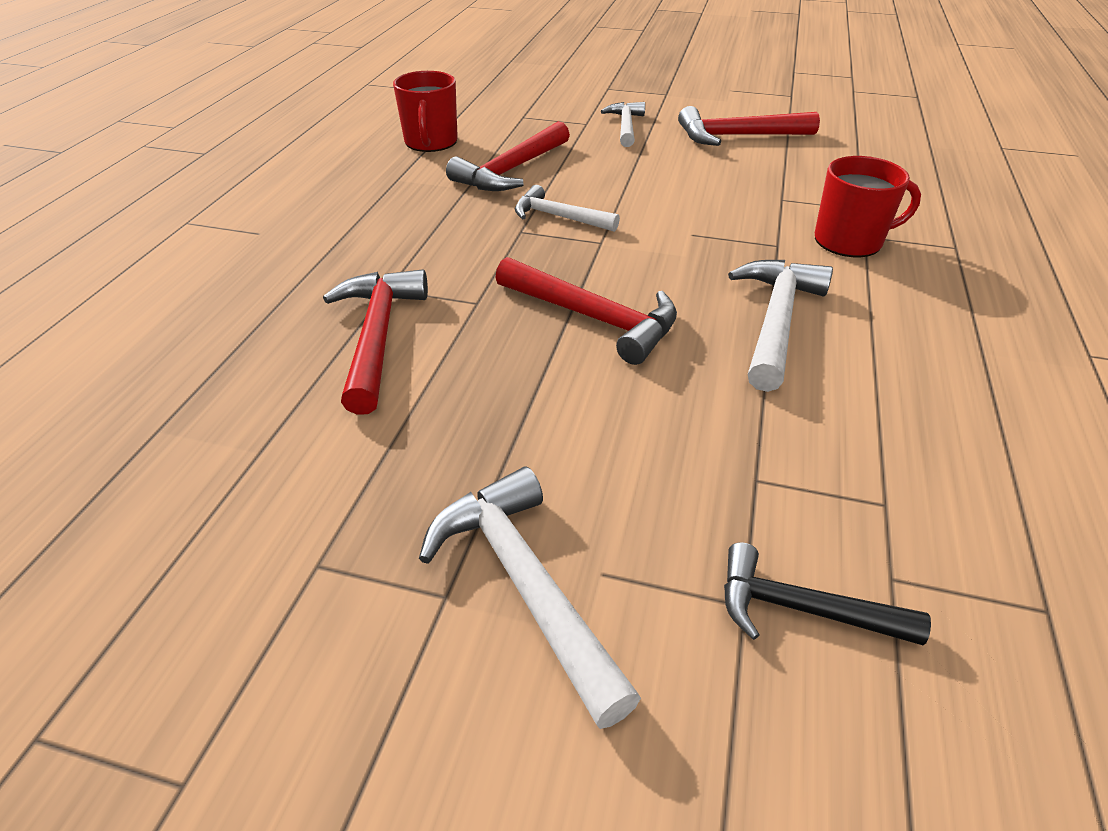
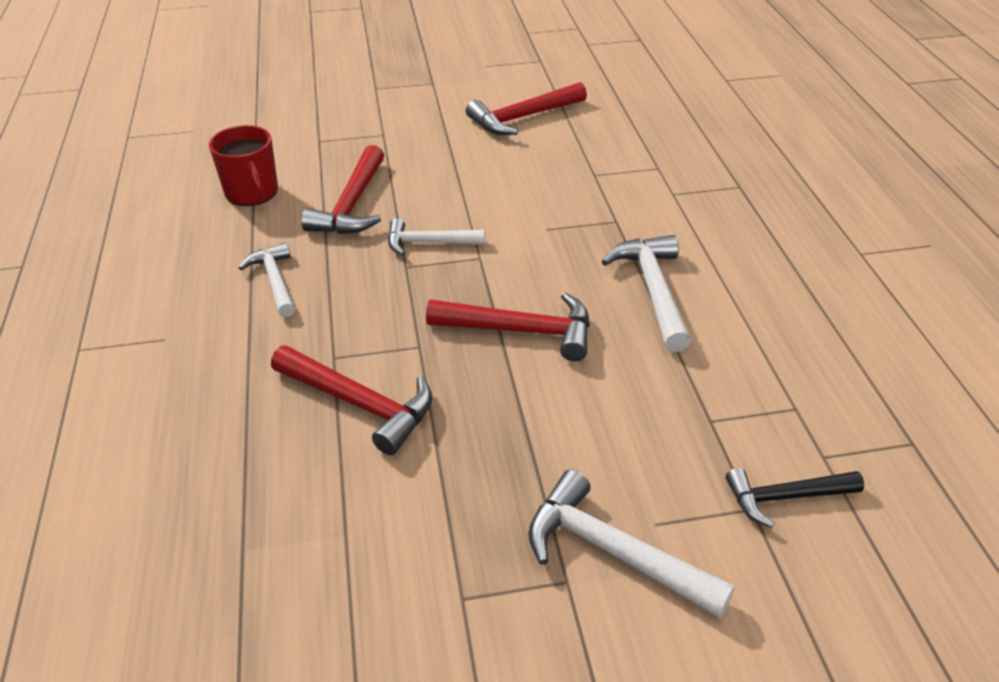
camera: 25 degrees left, 0 degrees up
red hammer [323,269,428,415] -> red hammer turned 150 degrees clockwise [271,345,432,455]
white hammer [601,102,645,147] -> white hammer moved to [239,243,295,317]
red mug [815,156,921,257] -> none

